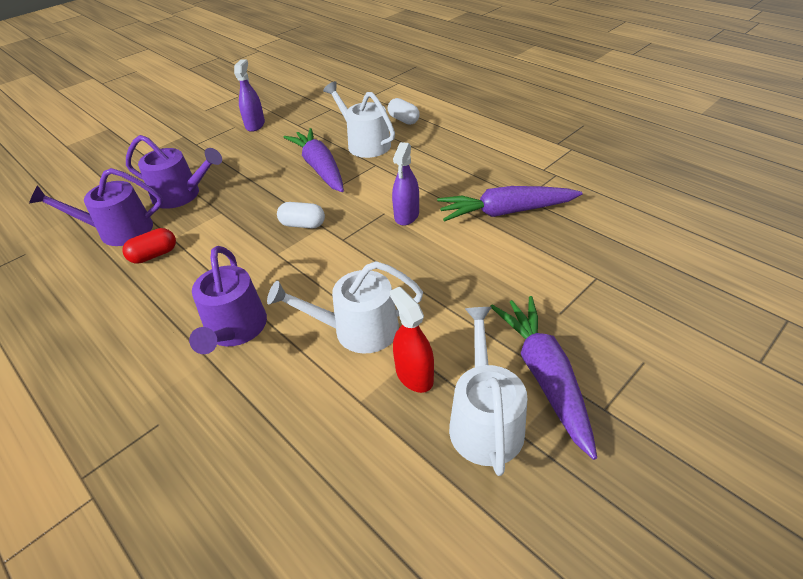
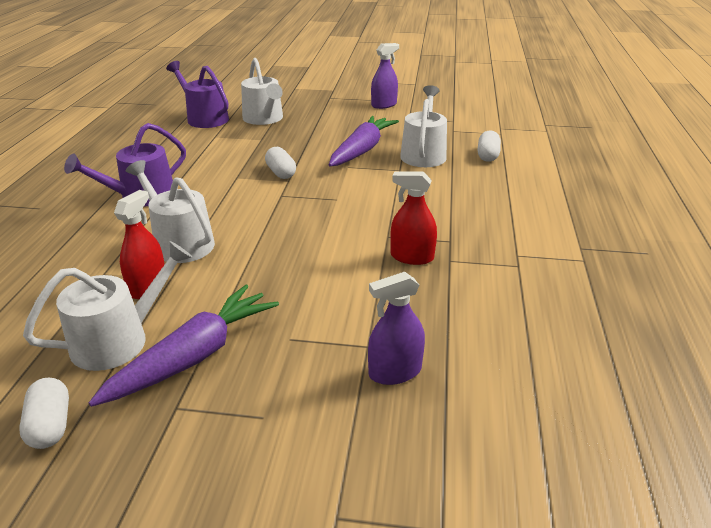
camera: 50 degrees right, 10 degrees down
red capsule [122,228,176,264] -> none
purple watering can [126,135,222,209] -> white watering can [241,58,283,125]
purple spray bottle [392,142,419,226] -> purple spray bottle moved to [368,272,425,385]
purple carrot [437,186,582,222] -> red spray bottle [390,171,437,265]
none -> white capsule [19,378,69,449]

